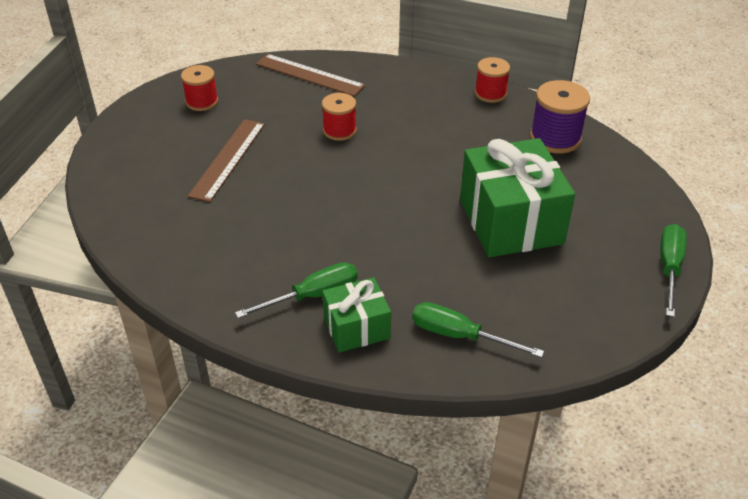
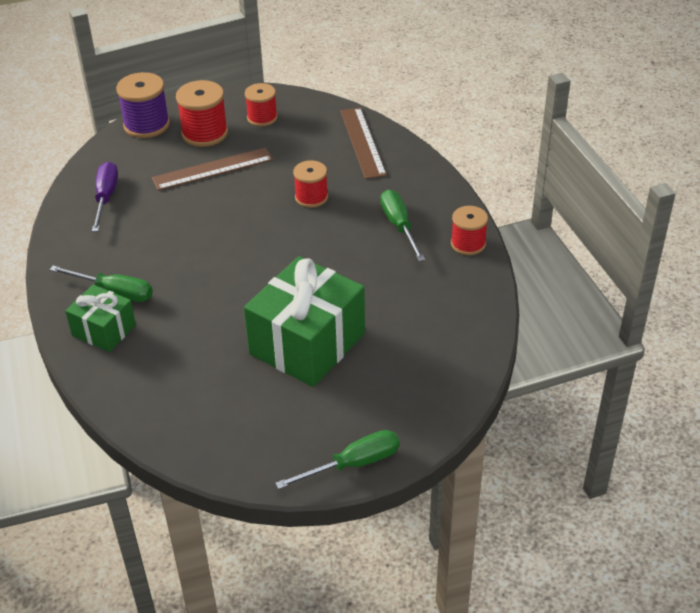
camera: 50 degrees right, 0 degrees up
green screwdriver [412,302,544,358] -> green screwdriver moved to [380,190,425,261]
purple spool [530,80,590,153] -> purple spool moved to [116,72,170,138]
none -> purple screwdriver [92,162,118,232]
none -> red spool [176,80,228,147]

